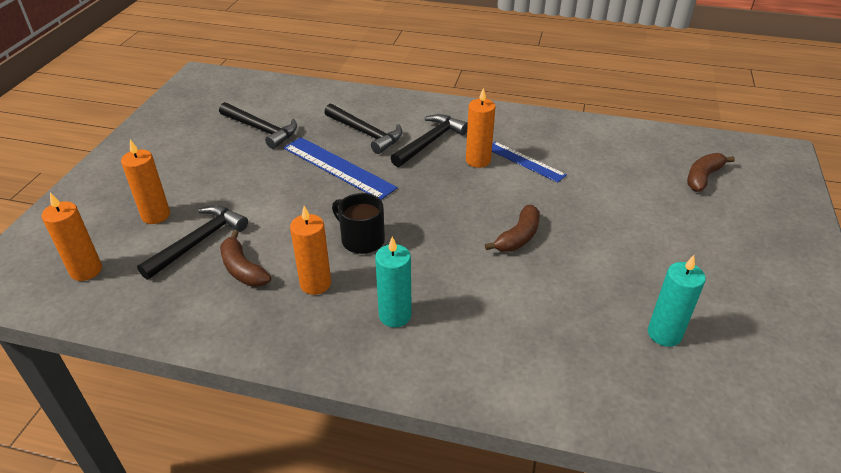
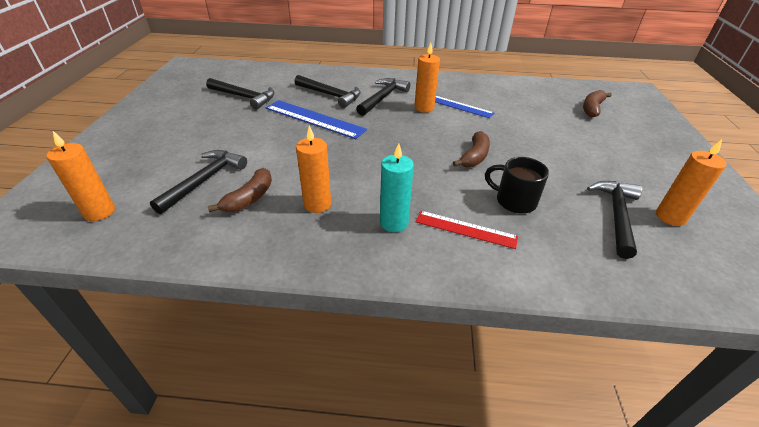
camera: 10 degrees left, 0 degrees up
orange candle [121,140,170,224] -> orange candle moved to [656,140,727,226]
brown banana [220,231,271,287] -> brown banana turned 105 degrees counterclockwise [208,168,272,212]
black mug [332,193,385,254] -> black mug moved to [485,157,549,214]
turquoise candle [648,255,706,347] -> black hammer [587,181,642,259]
none -> red ruler [416,211,518,249]

